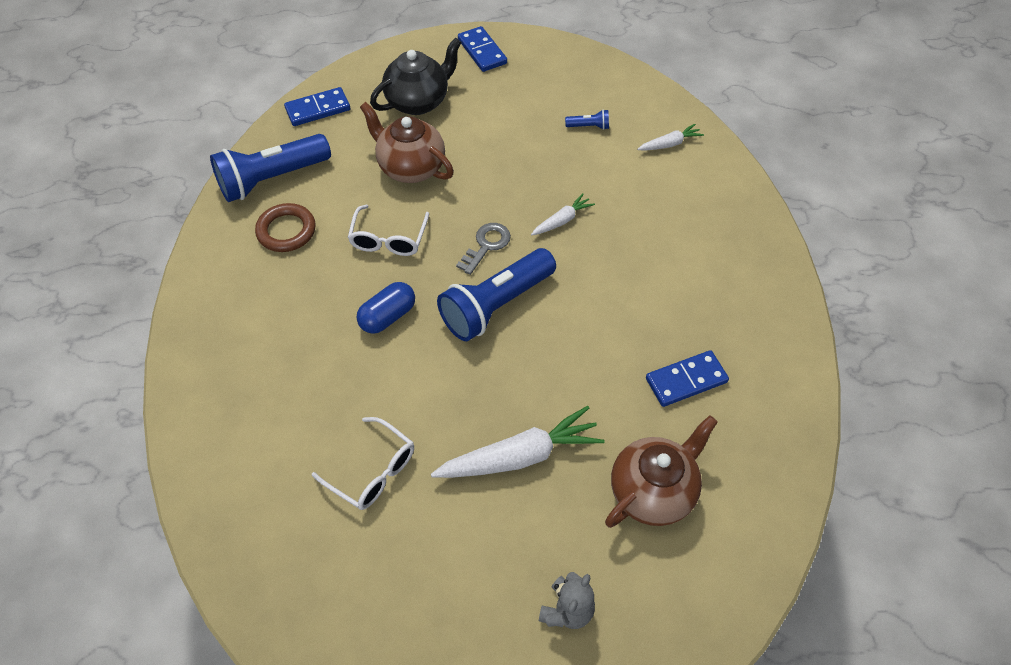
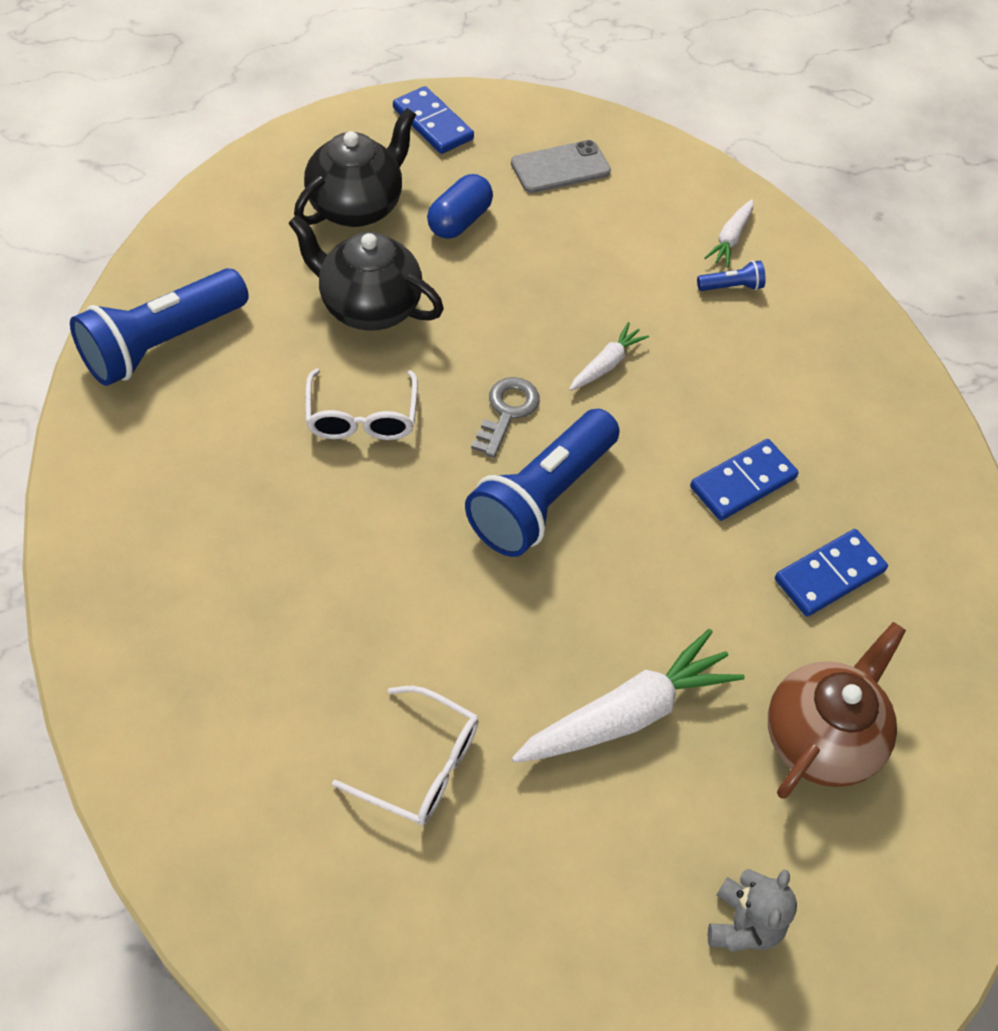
camera: 15 degrees left, 0 degrees up
brown ring [255,203,316,252] -> none
blue domino [284,87,350,126] -> blue domino moved to [690,439,799,521]
blue capsule [357,282,415,334] -> blue capsule moved to [427,174,493,239]
brown teapot [360,102,454,183] -> black teapot [288,215,444,331]
blue flashlight [565,110,609,130] -> blue flashlight moved to [697,260,765,291]
white carrot [637,124,704,151] -> white carrot turned 150 degrees clockwise [704,199,753,268]
none -> grey phone [511,140,611,193]

